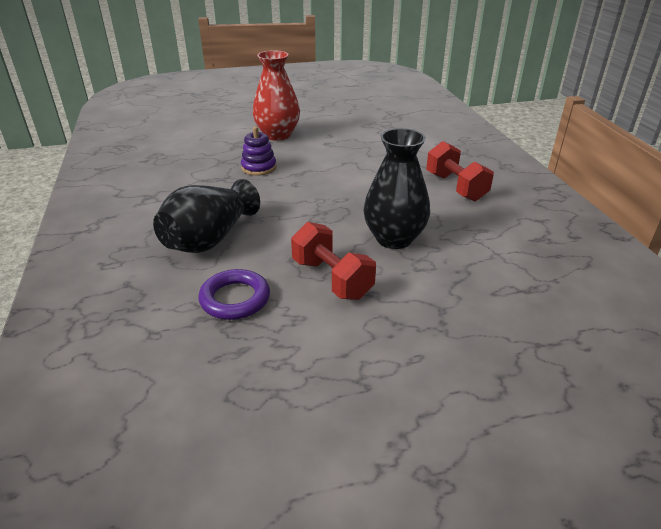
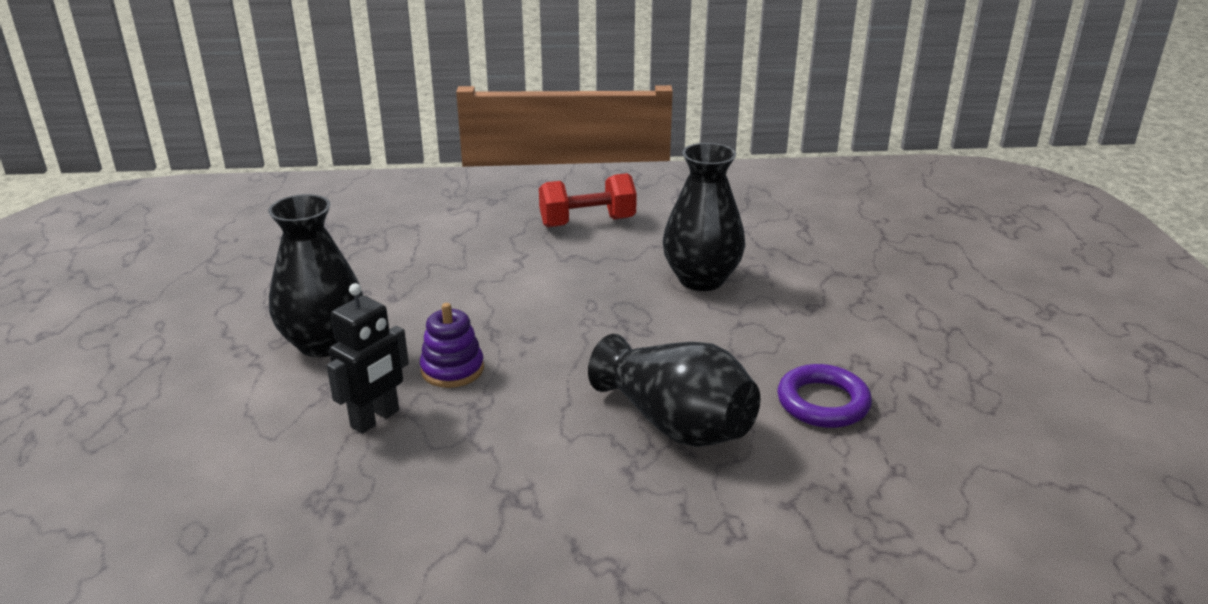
camera: 80 degrees left, 5 degrees down
red vase [253,50,300,141] -> black vase [268,194,363,357]
red dumbbell [291,222,376,300] -> none
none -> black robot [327,283,409,434]

